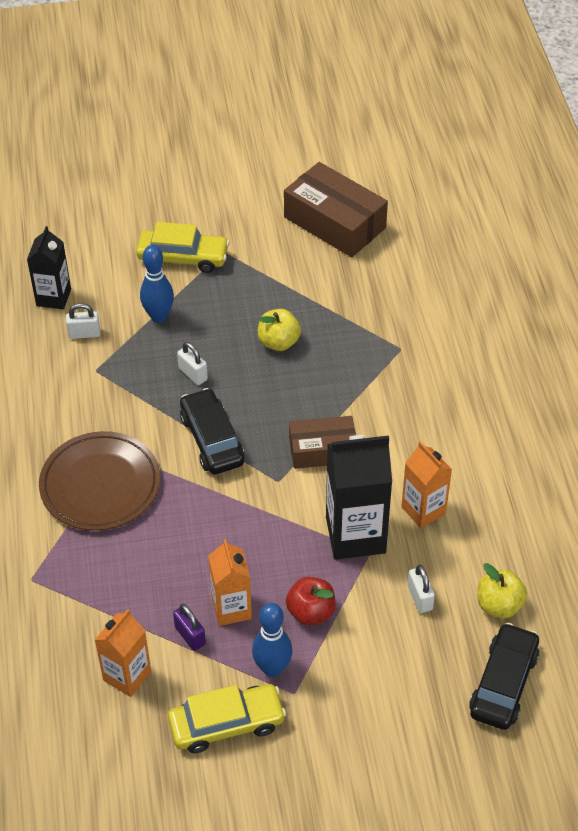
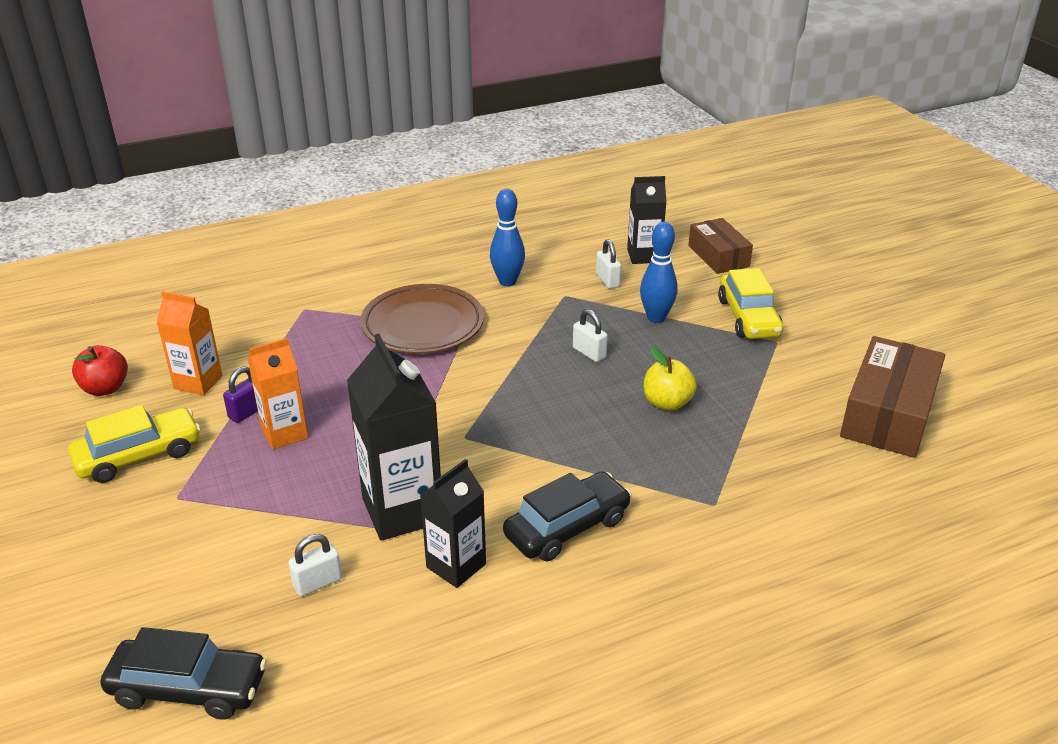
camera: 75 degrees right, 15 degrees down
yellow car [168,684,286,753] -> yellow car turned 90 degrees counterclockwise [68,405,201,483]
white padlock [177,342,208,385] -> white padlock turned 75 degrees counterclockwise [573,309,608,362]
black car [180,388,244,474] -> black car moved to [503,471,631,561]
blue bowling pin [252,603,293,677] -> blue bowling pin moved to [490,189,525,287]
red apple [286,577,336,625] -> red apple moved to [72,345,128,396]
brown box [289,416,356,469] -> brown box moved to [688,218,753,274]
orange carton [401,441,452,528] -> black carton [420,459,486,588]
yellow apple [477,563,527,618] -> none

